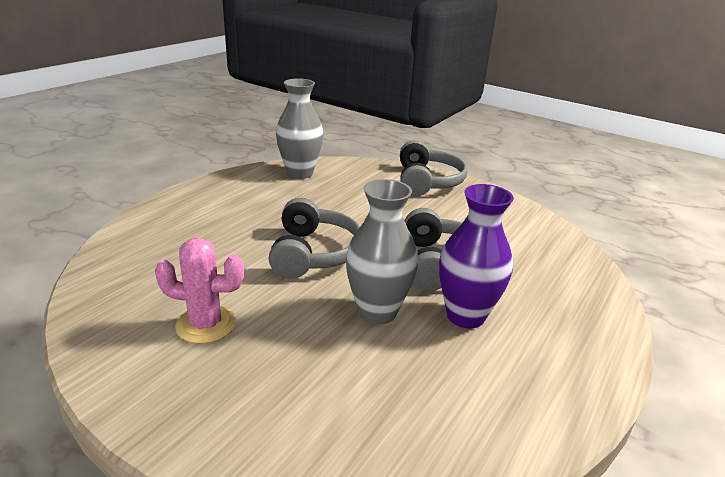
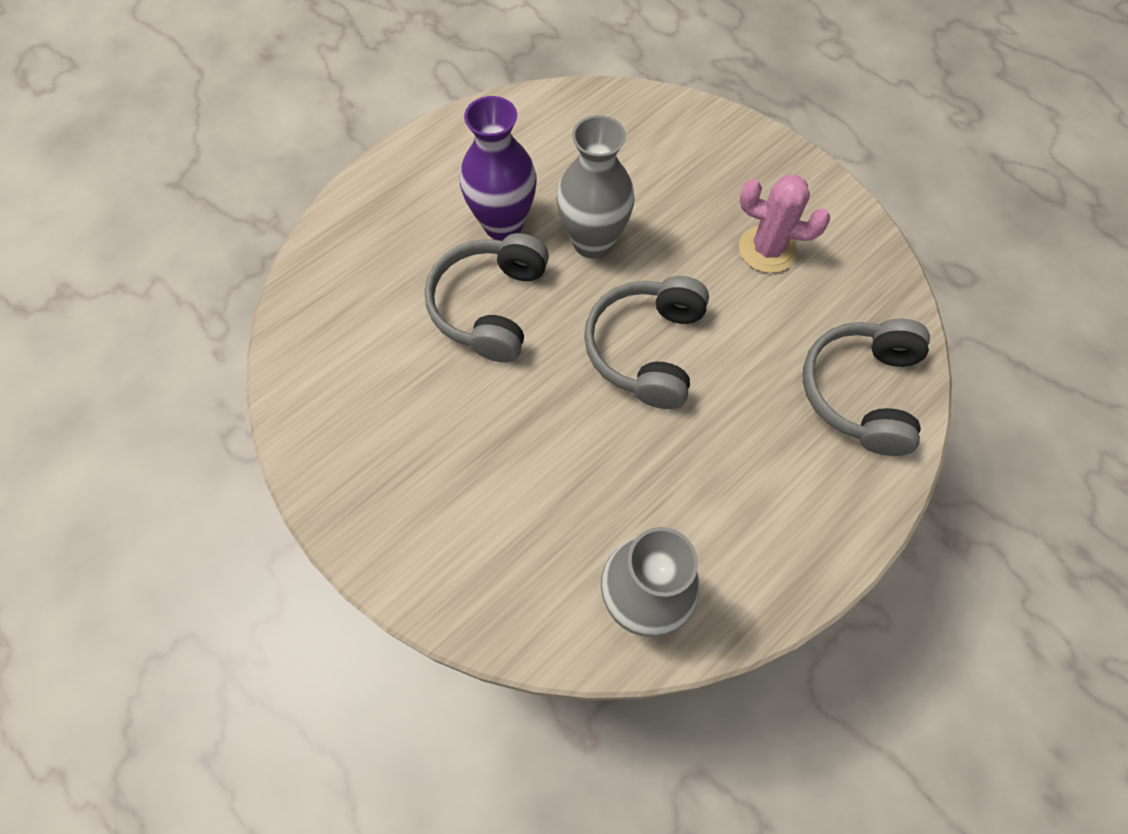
camera: 165 degrees left, 35 degrees up
grey headphones [400,140,467,196] -> grey headphones moved to [803,319,930,456]

